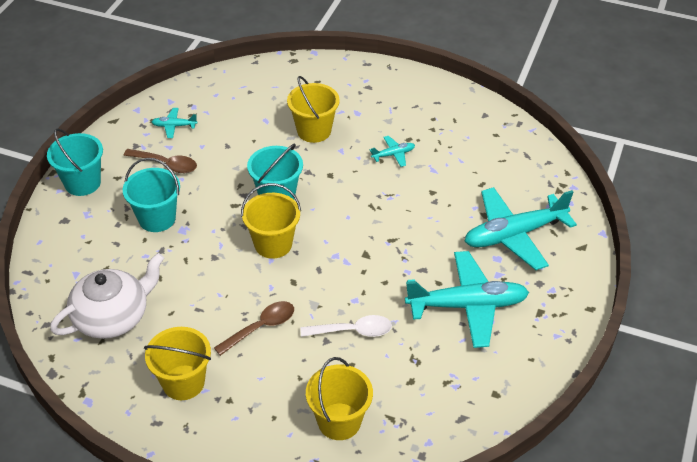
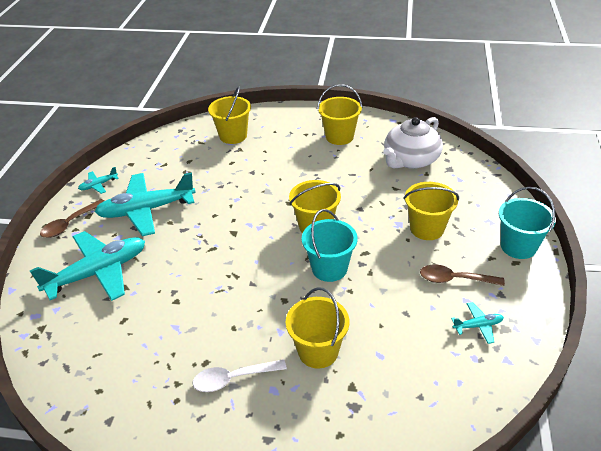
camera: 170 degrees right, 5 degrees down
turquoise bucket [123,158,180,232] -> yellow bucket [404,182,459,240]
brown spoon [214,301,294,356] -> brown spoon moved to [40,199,104,238]
white spoon [301,315,392,337] -> white spoon moved to [193,359,287,392]
turquoise plane [370,136,415,167] -> turquoise plane moved to [78,167,119,194]

